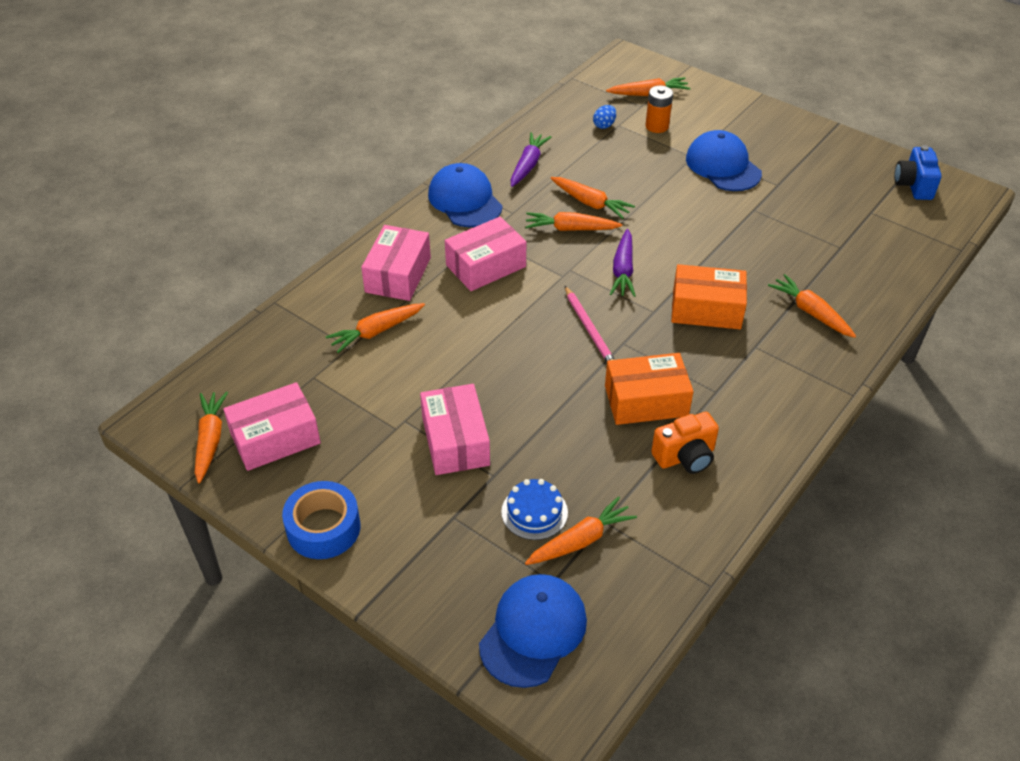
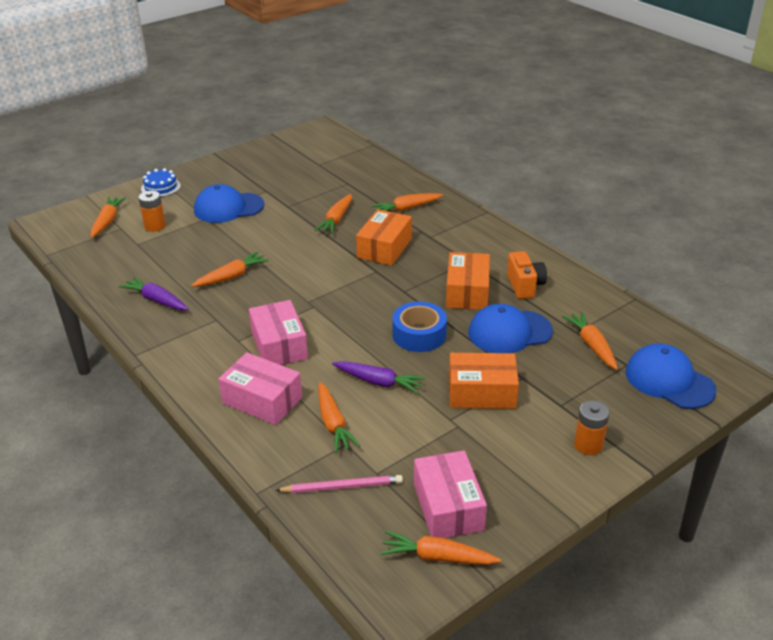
camera: 75 degrees left, 10 degrees down
blue tape [282,481,361,559] -> blue tape moved to [392,302,447,352]
pink box [420,384,490,475] -> orange box [449,353,519,409]
blue cap [428,163,503,227] -> blue cap moved to [468,304,553,353]
blue cake [501,479,568,540] -> blue cake moved to [141,168,181,197]
orange carrot [525,212,622,231] -> orange carrot moved to [315,194,352,234]
pink pencil [565,286,615,362] -> pink pencil moved to [275,475,403,493]
blue egg [593,105,616,129] -> none
purple carrot [610,229,636,297] -> purple carrot moved to [332,361,426,394]
blue camera [894,145,942,200] -> none
none -> orange battery [574,401,609,455]

